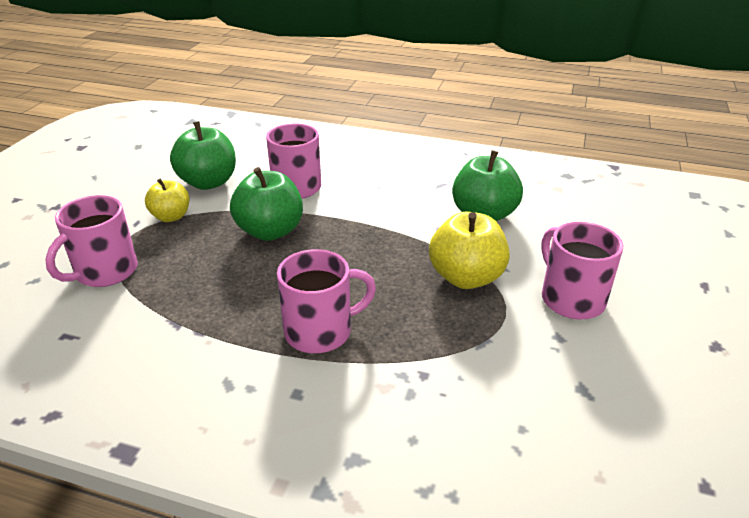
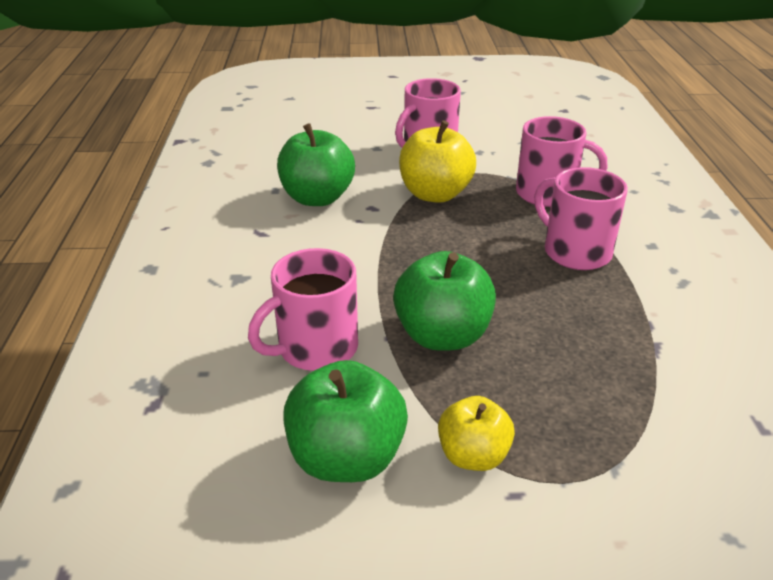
camera: 110 degrees left, 0 degrees up
pink mug [45,195,138,287] -> pink mug moved to [516,116,608,207]

